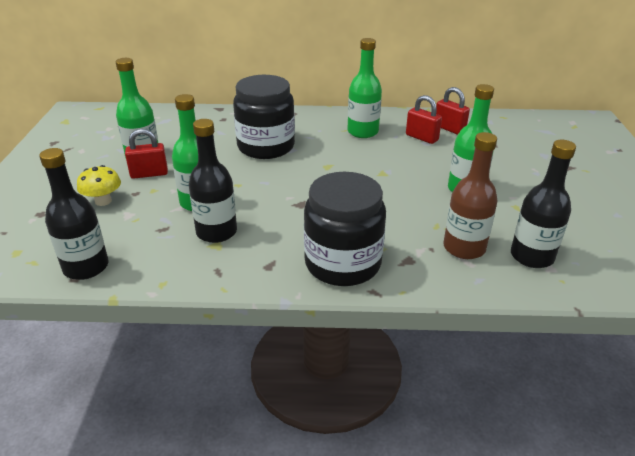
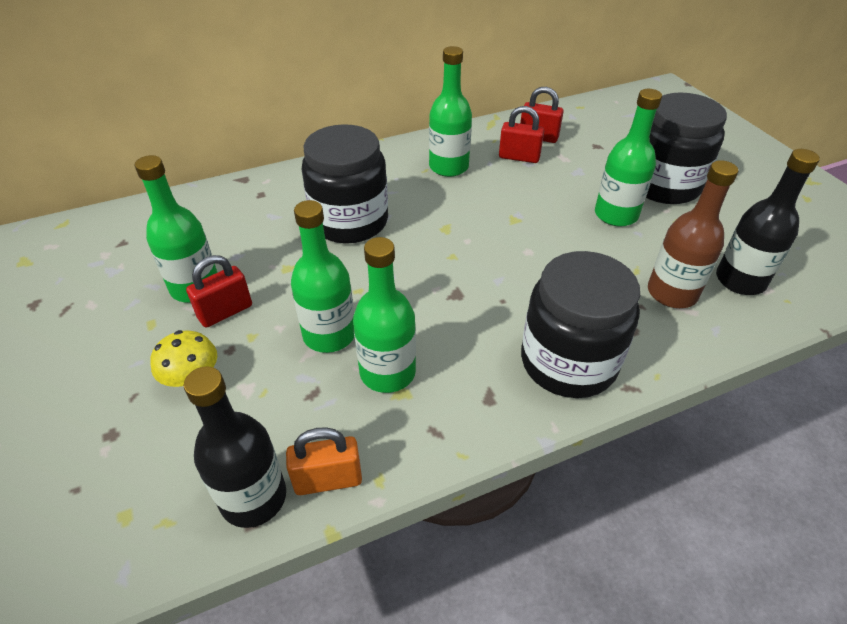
camera: 25 degrees left, 10 degrees up
black bottle [189,119,237,243] -> green bottle [353,237,416,393]
none -> orange padlock [286,427,362,495]
none -> black jar [646,92,727,204]

